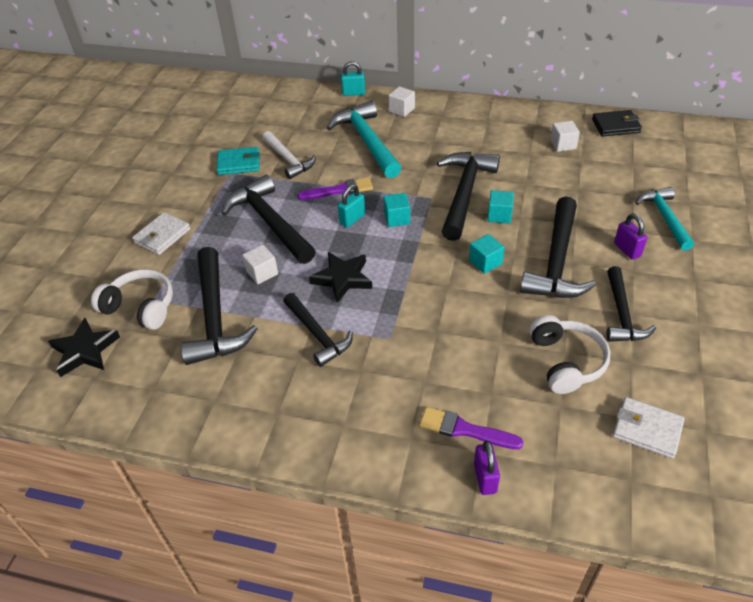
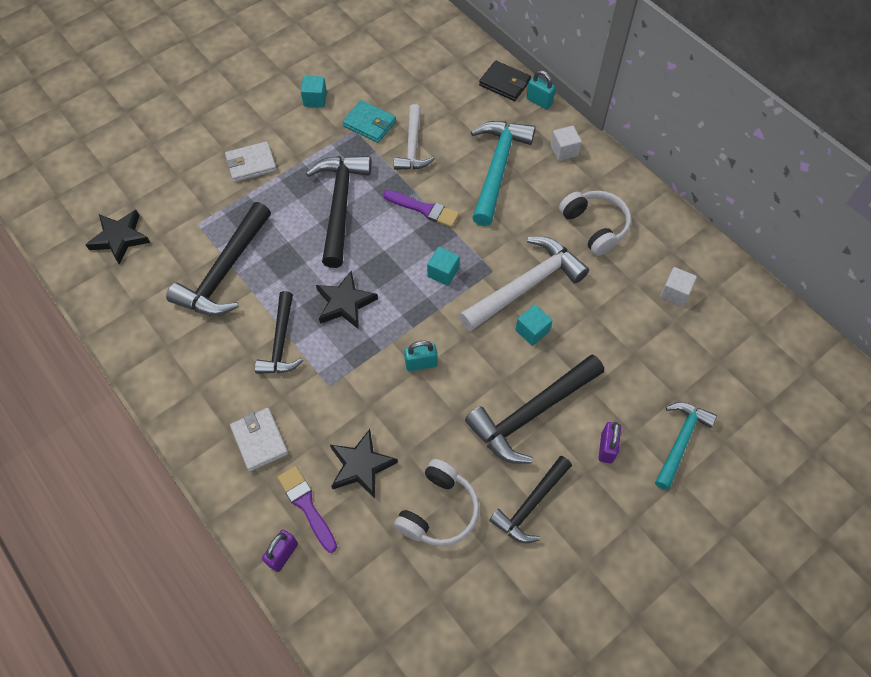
camera: 35 degrees right, 15 degrees up
white headphones [91,269,173,330] -> white headphones moved to [559,191,631,256]
white cube [242,245,278,284] -> none
turquoise padlock [338,184,365,227] -> turquoise padlock moved to [404,341,437,371]
black hammer [437,152,500,241] -> white hammer [459,237,589,331]
turquoise cube [469,234,505,274] -> turquoise cube moved to [301,76,327,107]
black wallet [592,110,642,137] -> black wallet moved to [479,61,531,101]
white wallet [613,397,685,459] -> white wallet moved to [230,408,288,471]
none -> black star [330,429,398,499]

